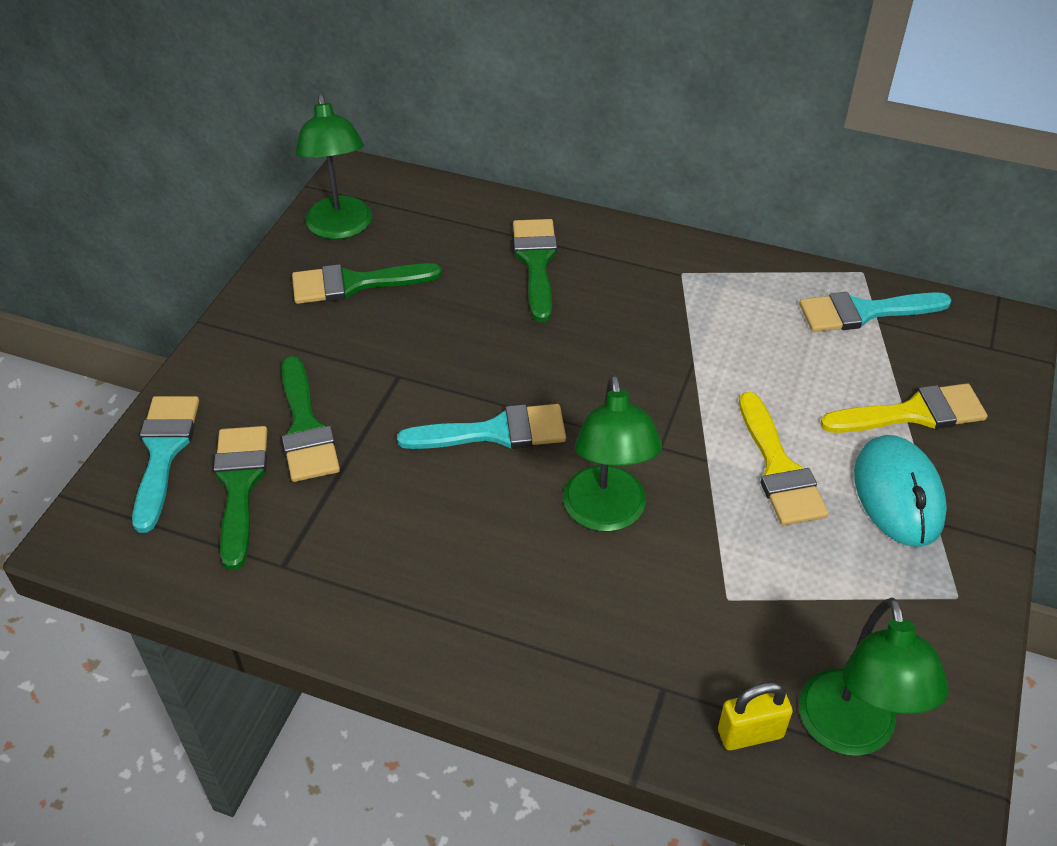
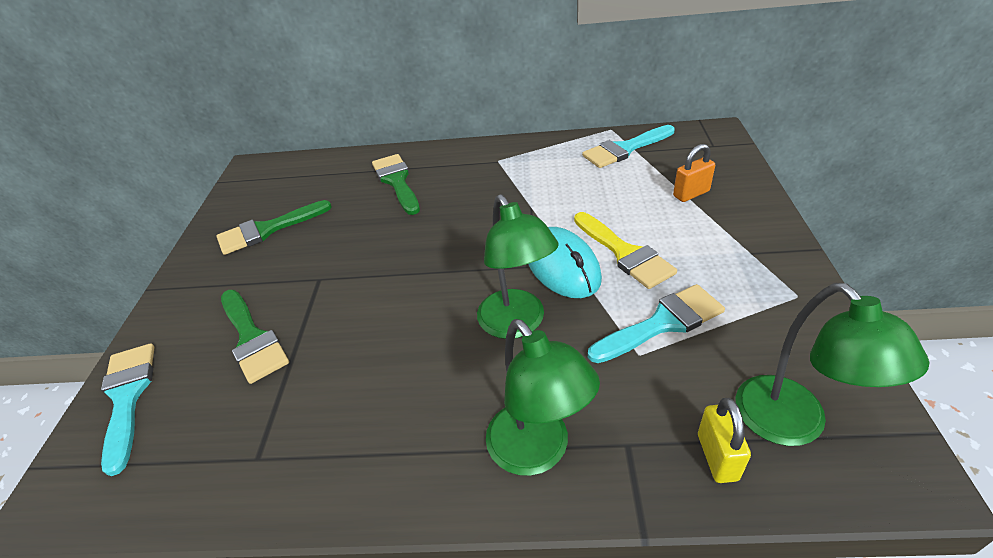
camera: 15 degrees left, 5 degrees down
green brush [213,426,267,570] -> none
green lamp [295,94,372,239] -> green lamp moved to [486,319,600,476]
turquoise brush [397,404,566,449] -> turquoise brush moved to [588,284,725,363]
yellow padlock [718,682,793,751] -> yellow padlock turned 60 degrees counterclockwise [698,398,751,483]
yellow brush [820,383,987,433] -> orange padlock [673,144,715,202]
turquoise mouse [854,435,947,547] -> turquoise mouse moved to [528,227,602,298]

